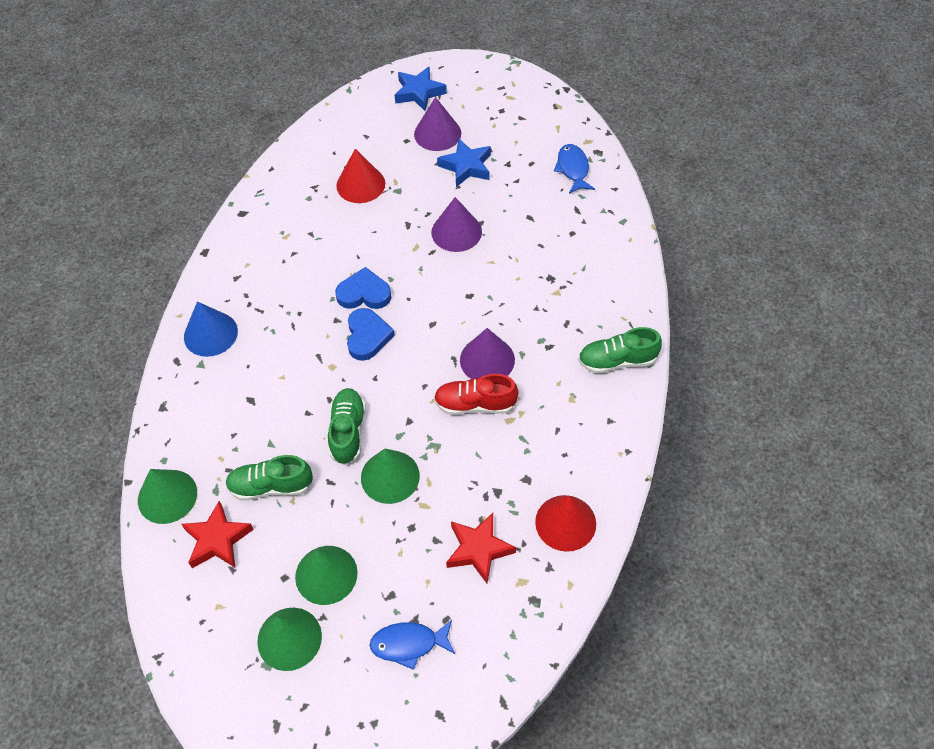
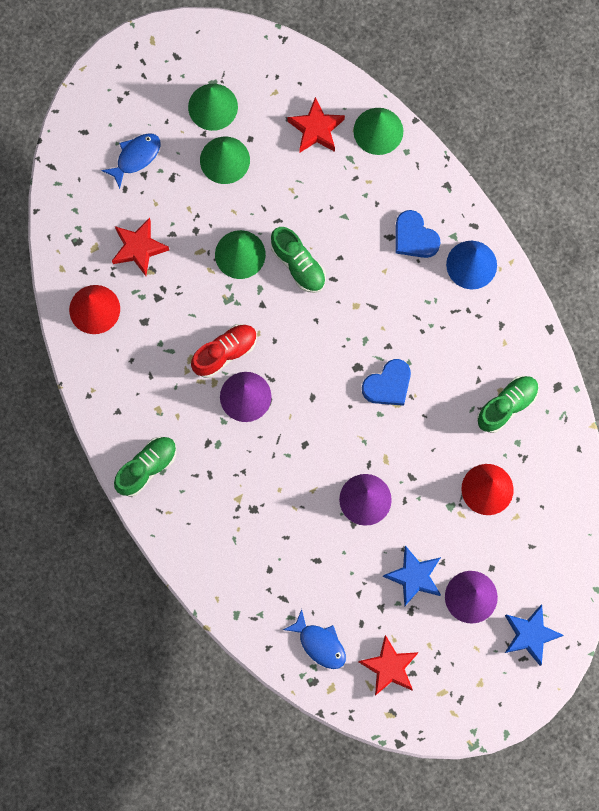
camera: 140 degrees right, 20 degrees up
green shoe [225,455,313,501] -> green shoe moved to [477,376,539,433]
blue heart [347,308,395,361] -> blue heart moved to [396,210,441,258]
none -> red star [358,635,419,696]

